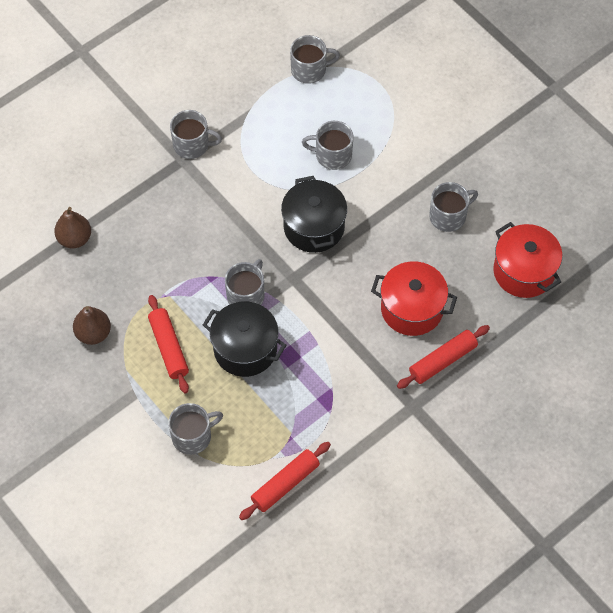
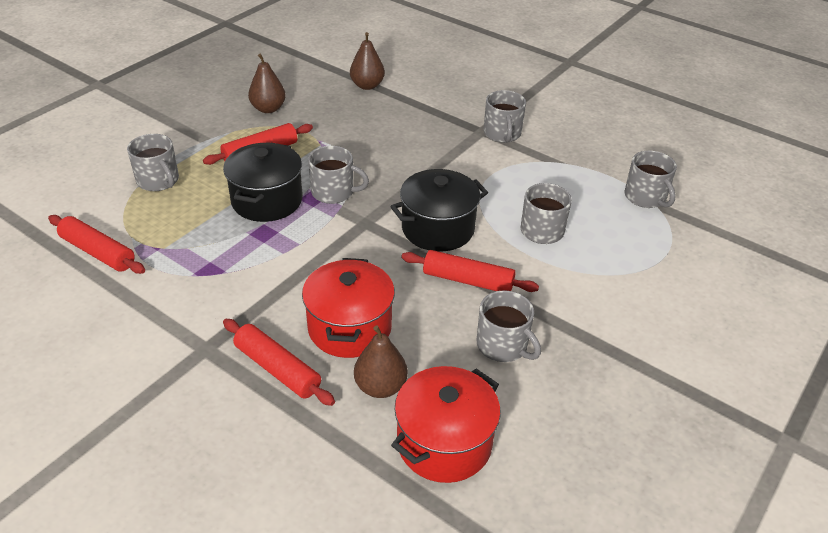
camera: 75 degrees right, 20 degrees down
none -> brown pear [354,325,408,398]
none -> red rolling pin [401,250,539,292]

